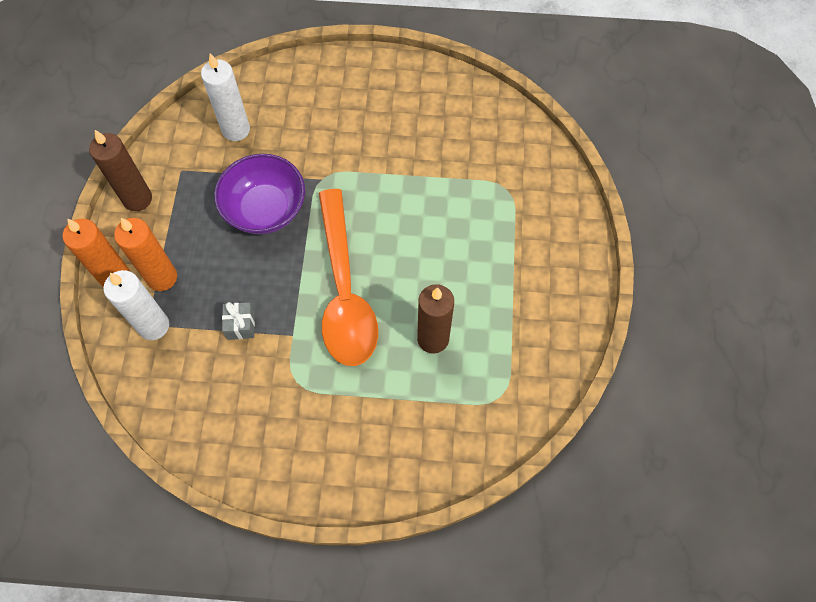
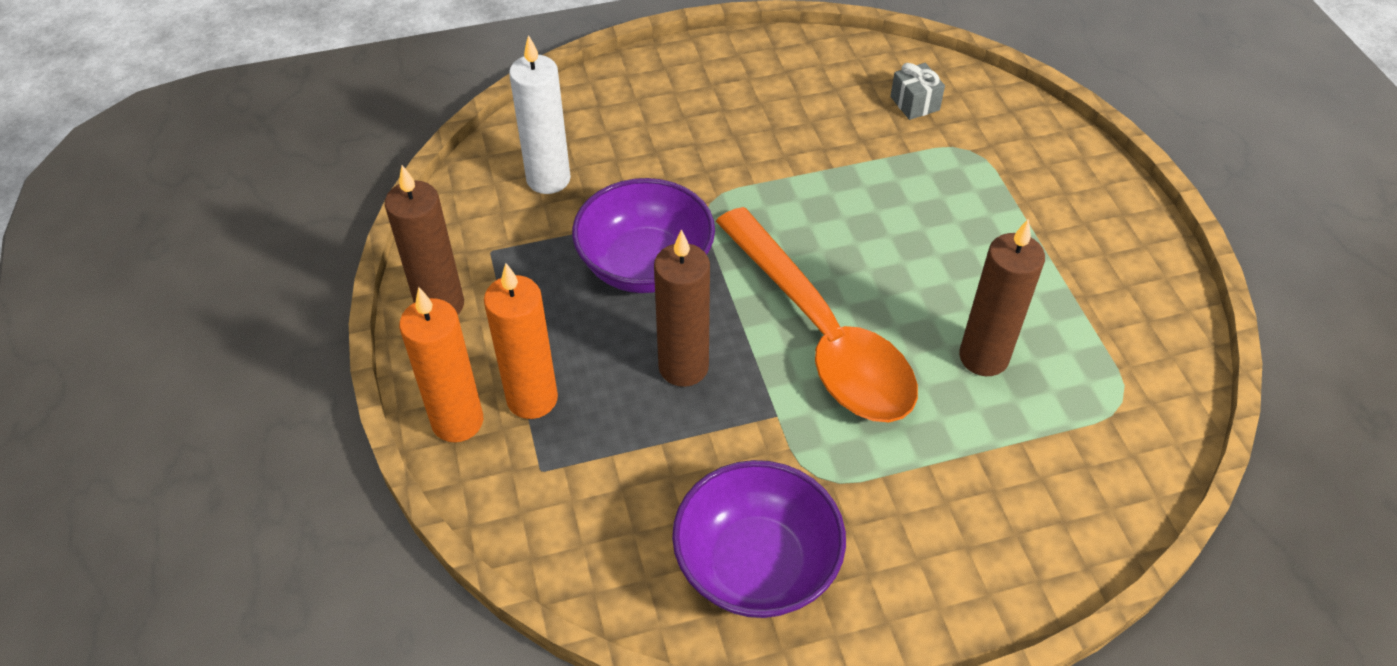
camera: 20 degrees left, 15 degrees down
white candle [103,270,169,340] -> none
grey gift [222,302,255,340] -> grey gift moved to [890,63,945,120]
none -> brown candle [654,229,710,387]
none -> purple bowl [672,460,846,618]

